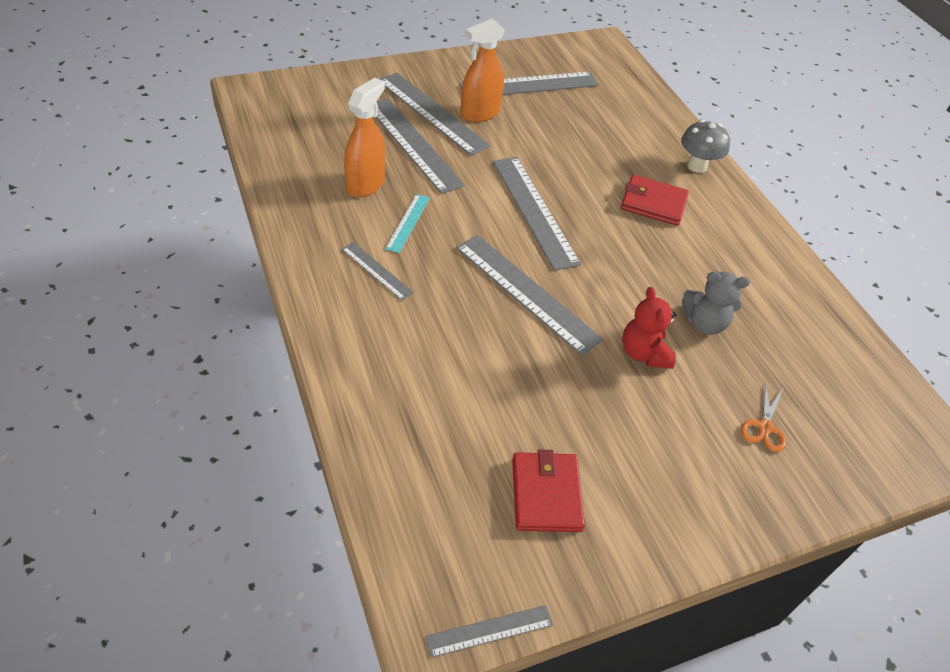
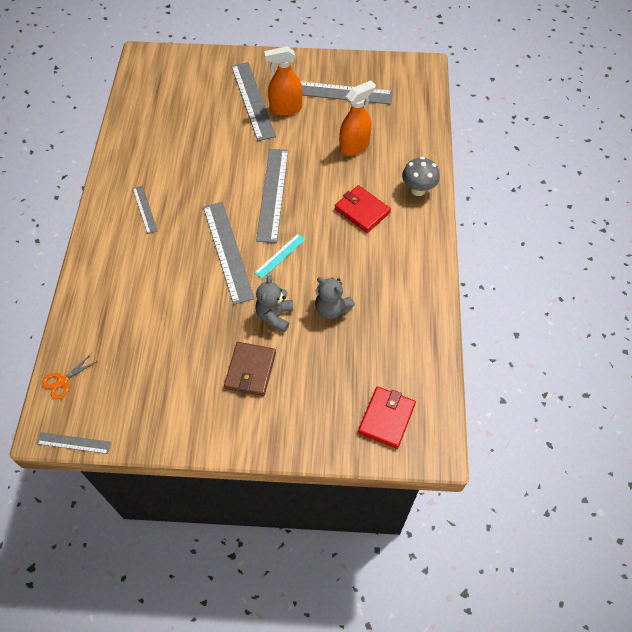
camera: 30 degrees right, 10 degrees up
orange spray bottle [344,78,386,198] -> orange spray bottle moved to [339,80,376,156]
grey ruler [376,99,465,194] -> none
turquoise ruler [385,194,430,253] -> turquoise ruler moved to [254,234,306,279]
red wallet [512,449,585,532] -> red wallet moved to [358,386,416,449]
red teddy bear [622,287,677,369] -> grey teddy bear [255,275,293,333]
orange scissors [741,382,786,452] -> orange scissors moved to [42,353,99,399]
none -> brown wallet [224,342,276,396]

